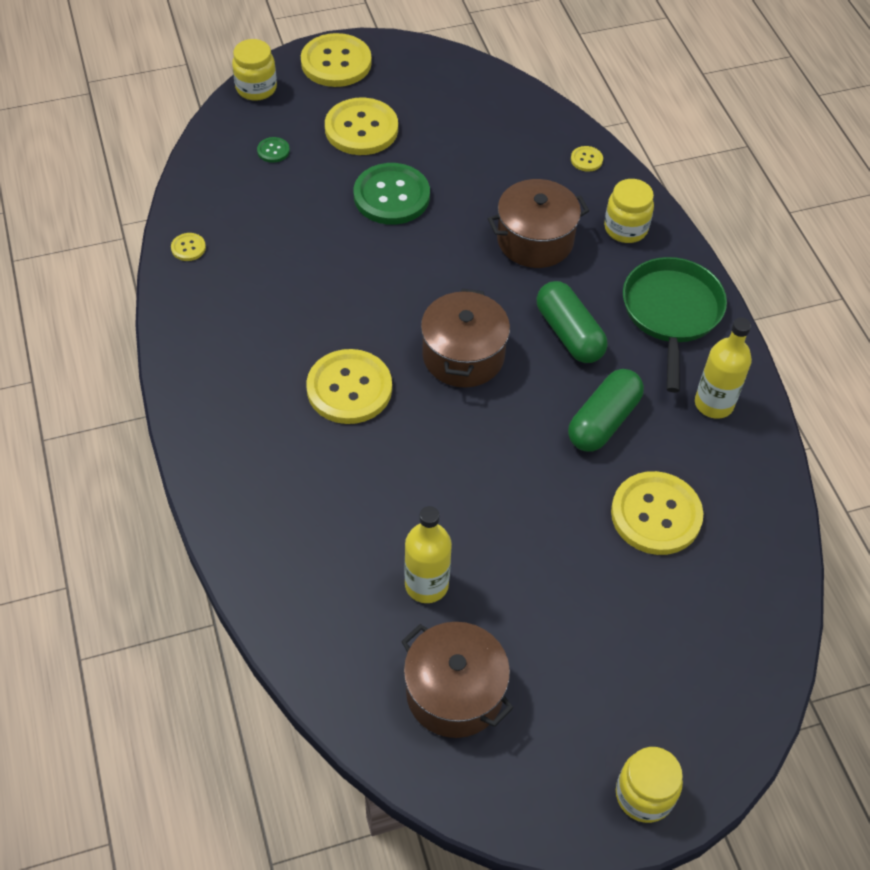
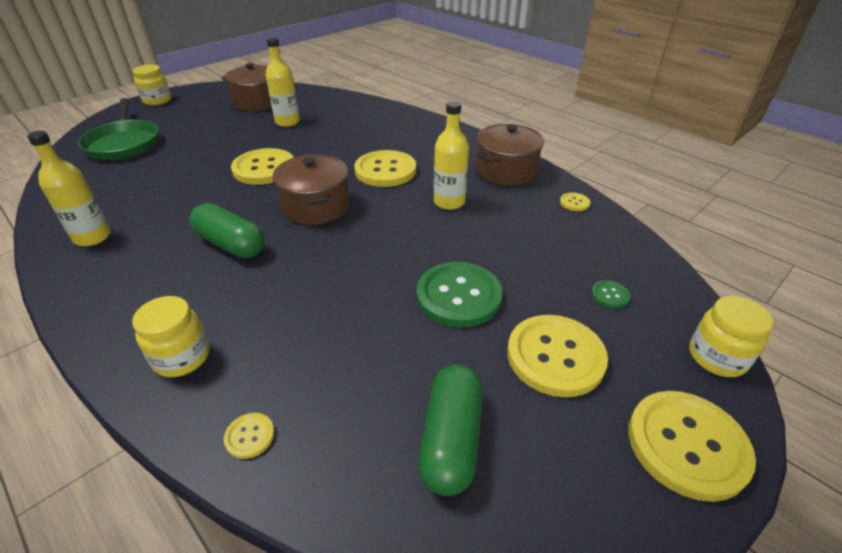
camera: 155 degrees right, 15 degrees down
brown pot [488,179,589,268] -> brown pot moved to [476,124,544,186]
green capsule [568,369,644,452] -> green capsule moved to [418,364,483,496]
yellow button [611,471,703,555] -> yellow button moved to [231,148,294,185]
green pan [623,257,727,393] -> green pan moved to [78,98,159,160]
none -> yellow bottle [434,101,469,210]

